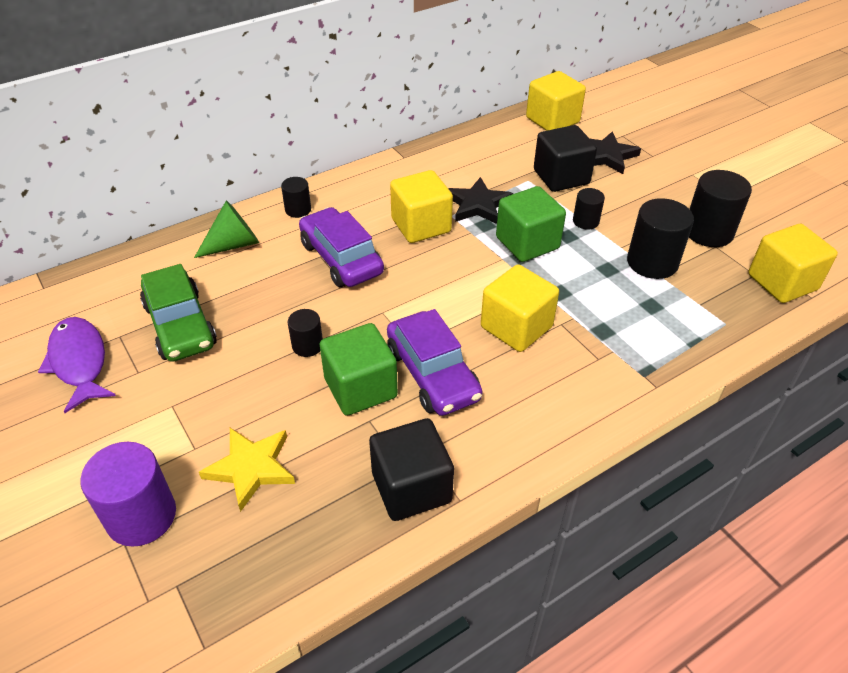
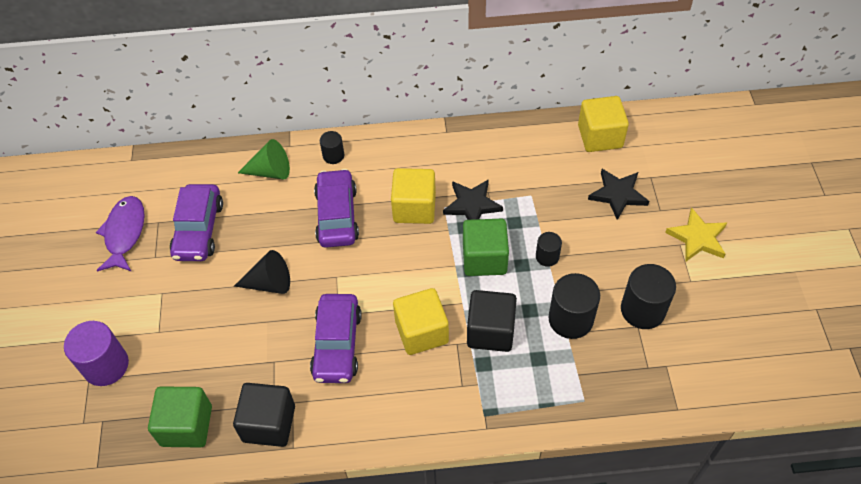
camera: 30 degrees right, 10 degrees up
green car [140,264,217,362] -> purple car [170,184,223,261]
yellow star [199,428,295,512] -> yellow star moved to [665,208,727,261]
black cylinder [288,309,323,357] -> black cone [234,250,290,294]
green cube [320,323,398,416] -> green cube moved to [148,386,212,448]
black cube [534,125,597,192] -> black cube moved to [467,290,517,352]
yellow cube [748,224,838,303] -> none

